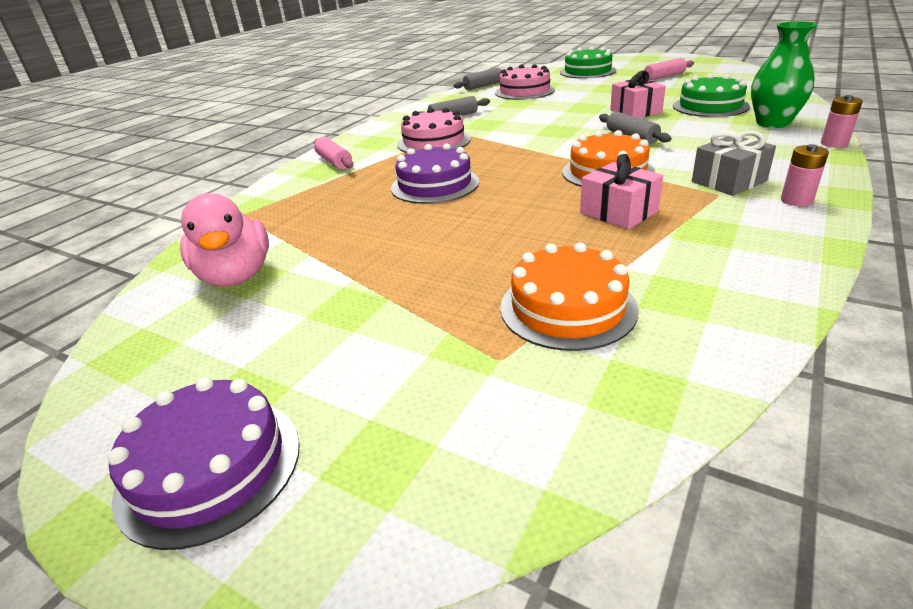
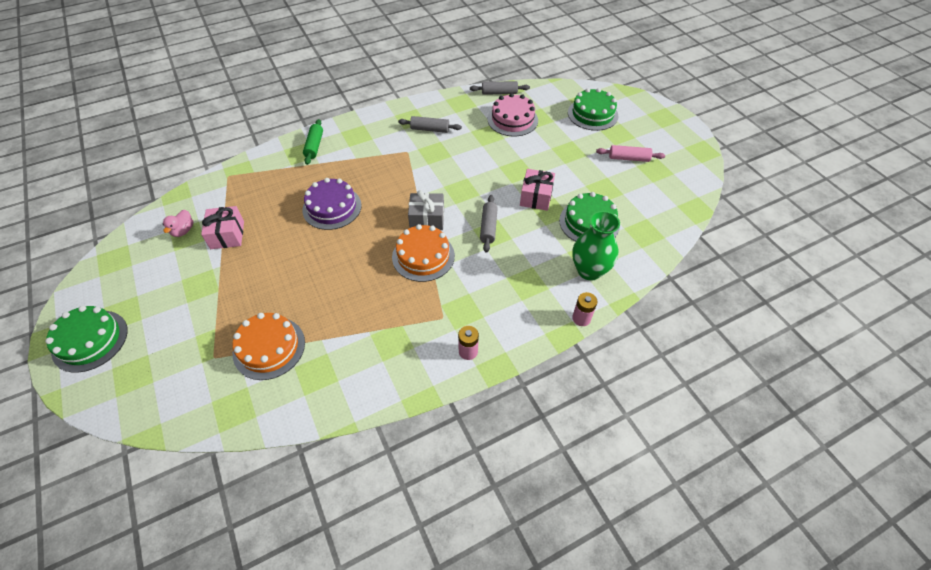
camera: 30 degrees right, 20 degrees up
purple cake [108,377,300,550] -> green cake [45,305,128,373]
pink duck [180,193,269,287] -> pink duck [163,210,193,237], size x0.51
pink rolling pin [314,137,354,169] -> green rolling pin [303,119,323,165]
pink cake [397,108,471,153] -> none
pink gift [580,154,663,229] -> pink gift moved to [201,206,244,249]
grey gift [692,130,776,196] -> grey gift moved to [408,190,444,230]

